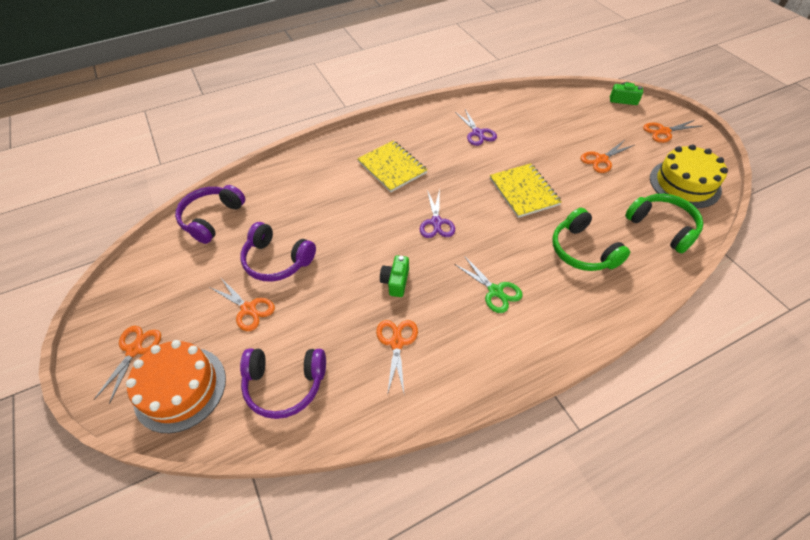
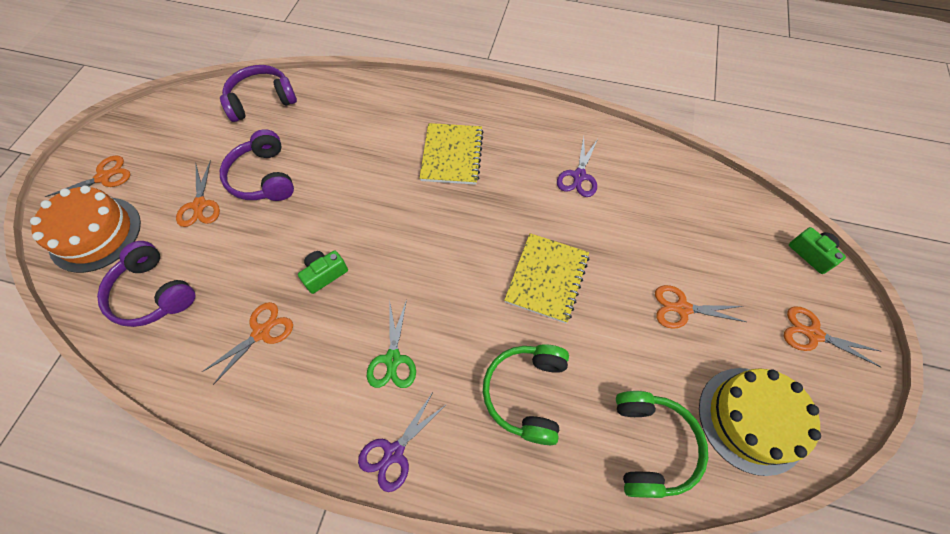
camera: 40 degrees right, 10 degrees up
purple scissors [420,189,455,238] -> purple scissors moved to [358,392,447,492]

